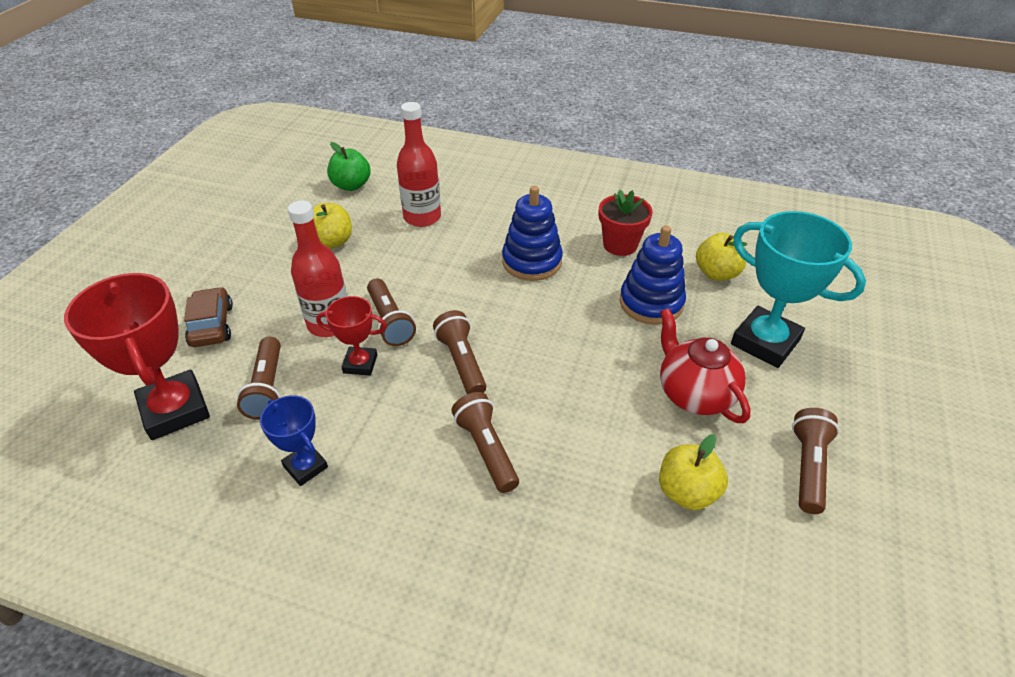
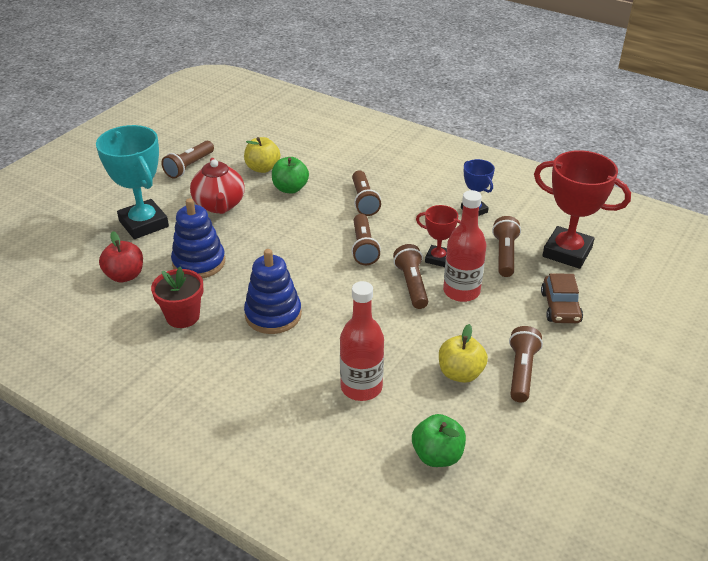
camera: 165 degrees left, 5 degrees down
red trophy [64,273,210,440] -> red trophy turned 45 degrees counterclockwise [534,150,631,269]
yellow apple [696,233,747,281] -> red apple [99,231,143,282]
none -> green apple [272,157,309,194]
none -> brown flashlight [509,326,543,402]

